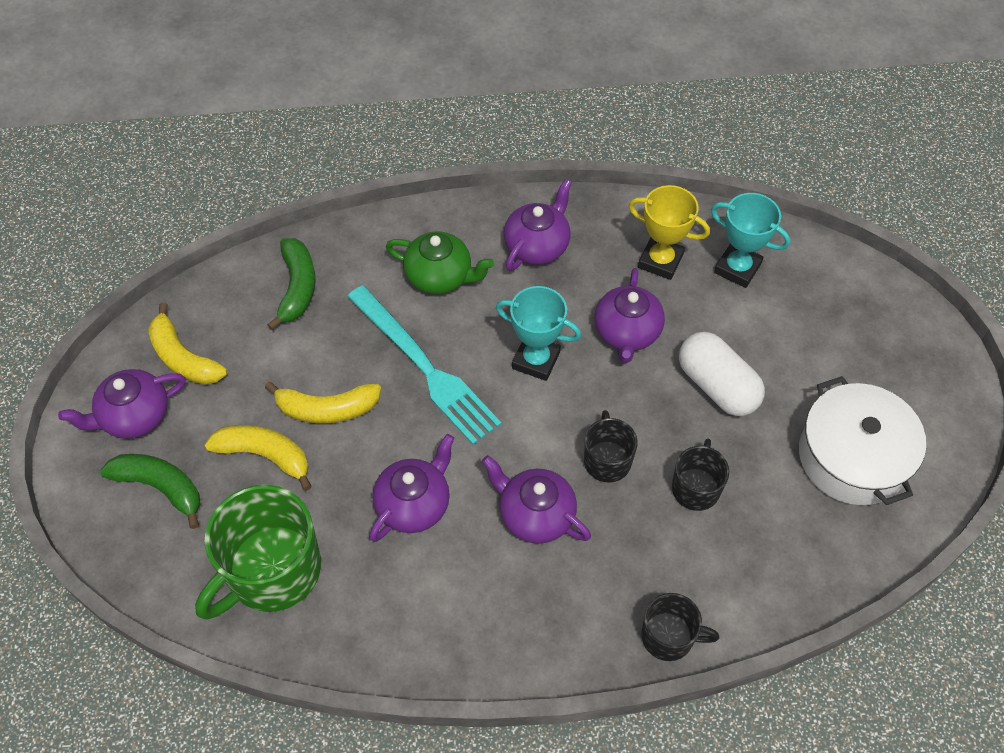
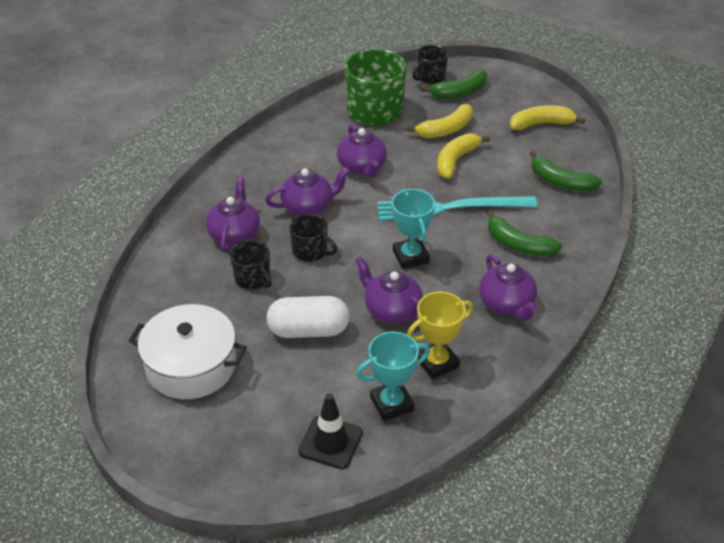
camera: 125 degrees right, 15 degrees down
purple teapot [58,369,186,439] -> purple teapot moved to [206,177,260,253]
green teapot [386,231,494,294] -> green banana [487,210,562,257]
turquoise trophy [496,286,581,381] -> turquoise trophy turned 75 degrees counterclockwise [392,189,435,269]
black mug [641,593,719,661] -> black mug moved to [412,45,448,84]
none -> black traffic cone [298,393,363,469]

